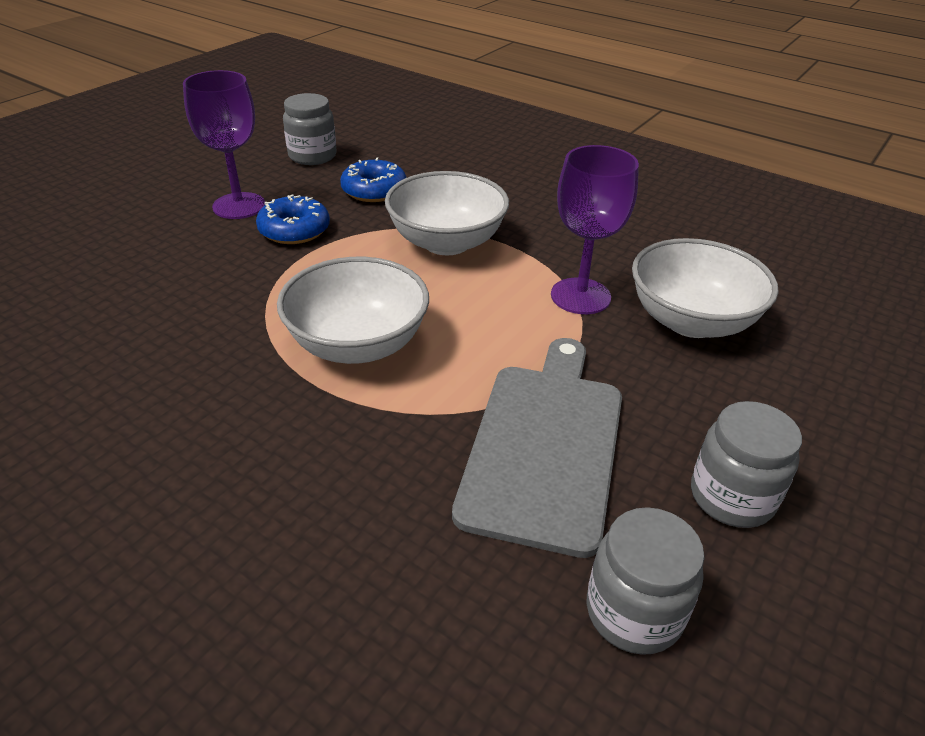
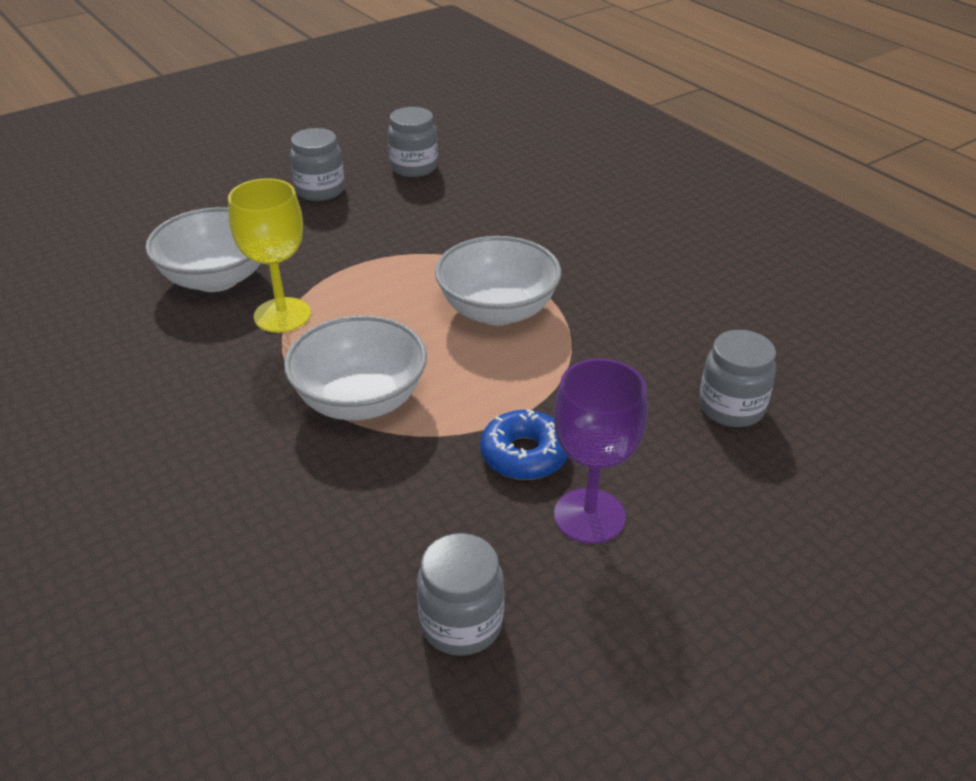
camera: 160 degrees left, 0 degrees up
blue donut [340,157,406,202] -> none
grey cutting board [452,338,622,558] -> none
purple goblet [551,145,639,314] -> yellow goblet [228,178,311,333]
none -> grey jar [699,330,776,427]

